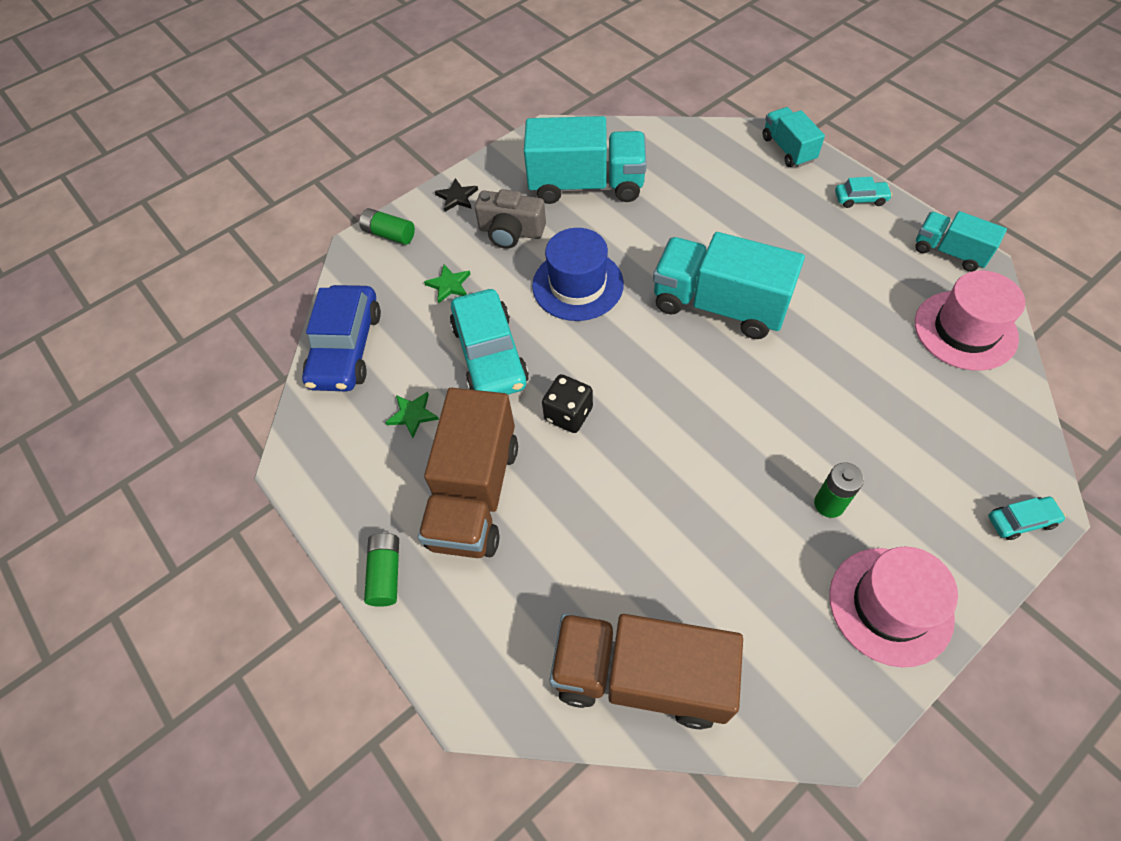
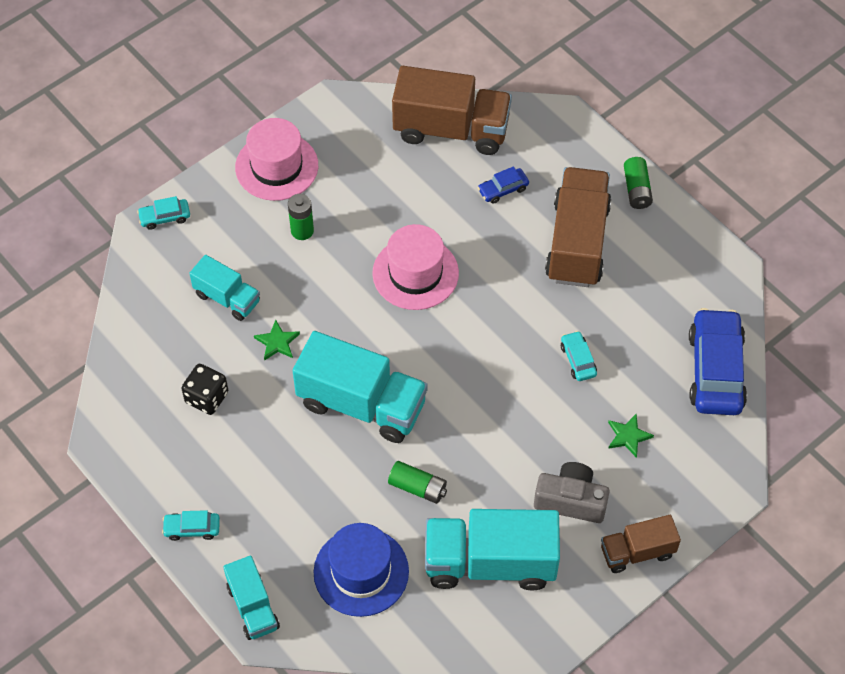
camera: 175 degrees right, 0 degrees up
green battery [359,208,415,245] -> green battery moved to [388,461,447,504]
green star [385,392,439,438] -> green star moved to [254,320,300,361]
black star [435,178,478,212] -> brown truck [601,515,681,573]
turquoise car [450,289,529,395] -> turquoise car [561,331,597,381], size x0.47
blue hat [532,228,624,321] -> blue hat moved to [313,523,409,617]
black dice [542,374,593,433] -> black dice moved to [181,364,228,415]
turquoise truck [915,211,1007,272] -> turquoise truck moved to [189,255,260,321]
pink hat [915,271,1025,371] -> pink hat moved to [372,224,459,310]
none -> blue car [478,166,529,204]

